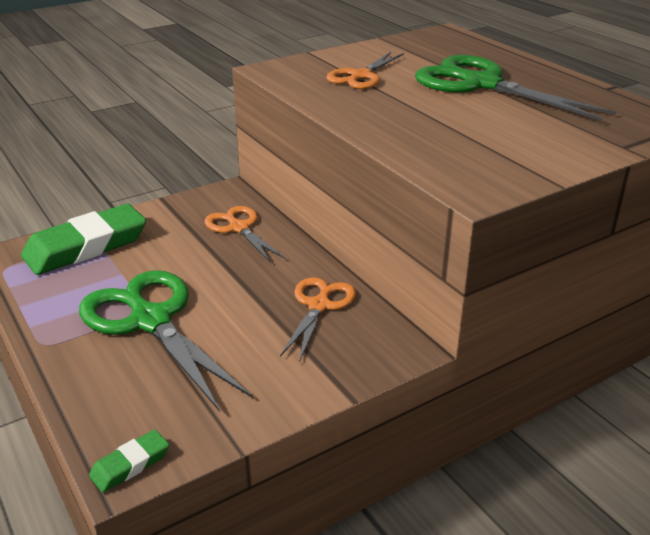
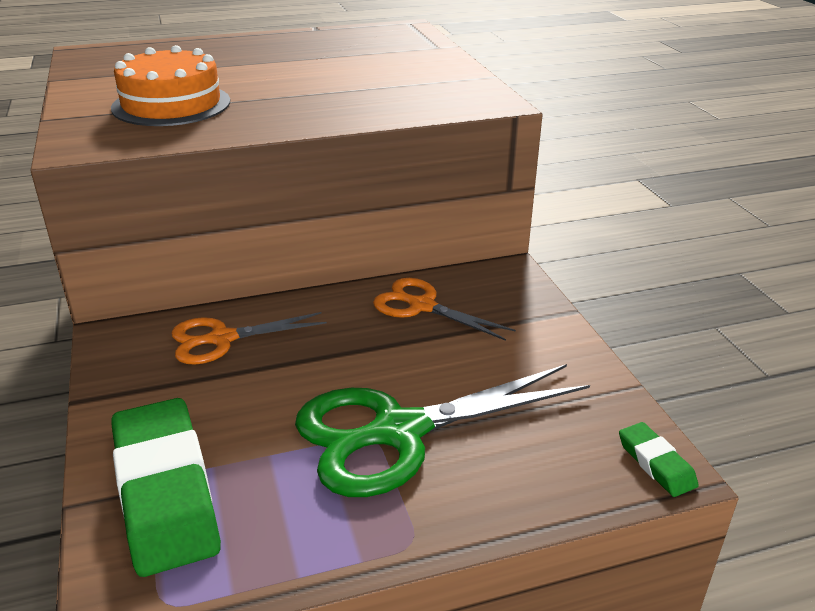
camera: 75 degrees left, 0 degrees up
orange scissors [326,52,404,89] -> orange cake [111,45,230,126]
green scissors [415,55,617,121] -> none

